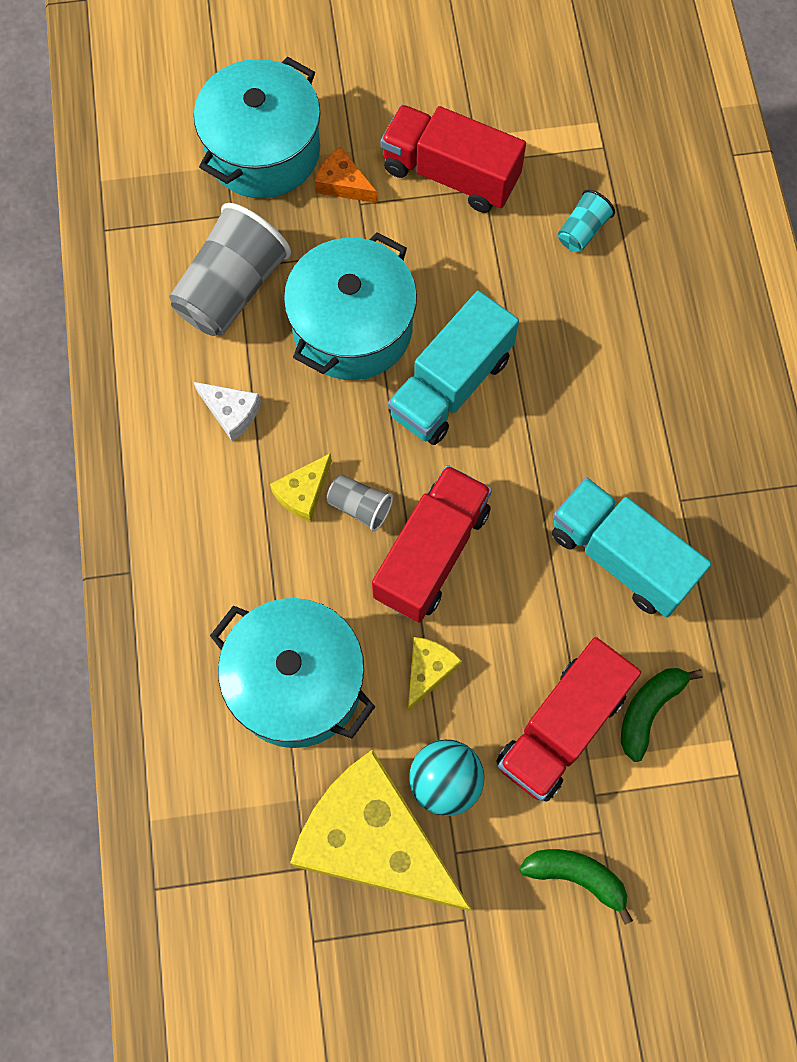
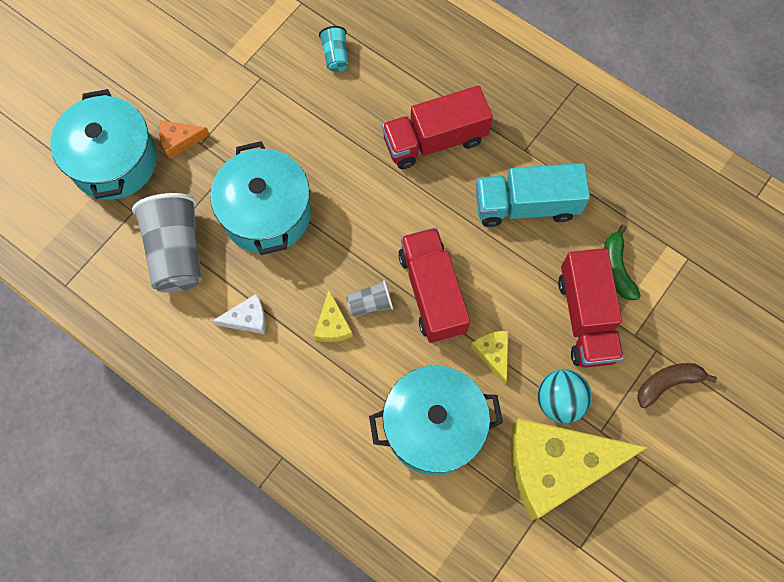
camera: 45 degrees left, 0 degrees up
red truck [381,105,526,213] -> red truck moved to [382,86,493,169]
turquoise truck [388,291,519,445] -> none
green banana [519,849,633,925] -> brown banana [637,363,717,408]

